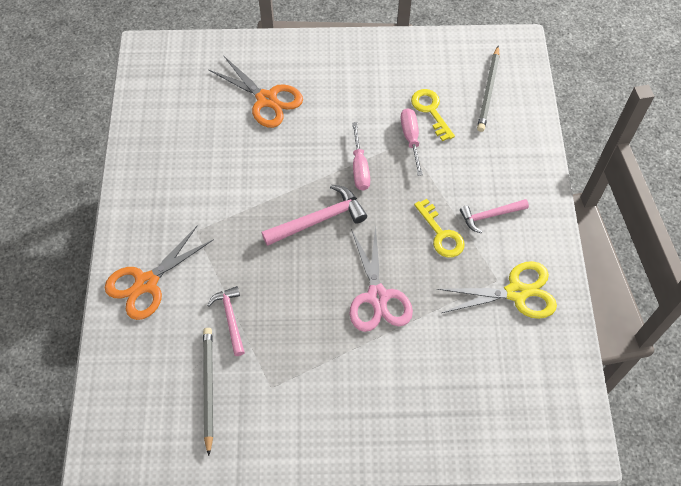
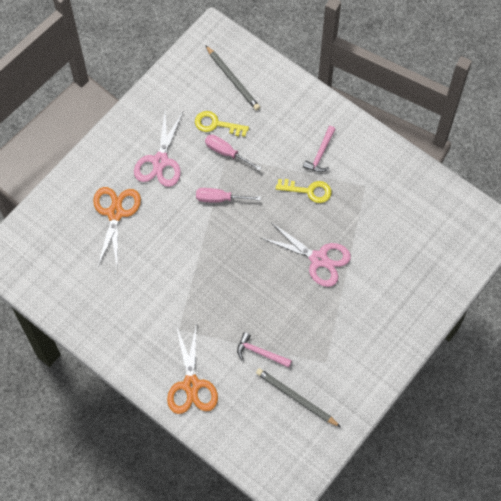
camera: 50 degrees left, 5 degrees up
orange scissors [209,56,303,128] -> orange scissors turned 75 degrees counterclockwise [93,187,141,268]
pink hammer [262,184,367,246] -> none
pink screwdriver [352,122,370,191] -> pink screwdriver turned 150 degrees clockwise [196,188,261,203]
yellow scissors [437,261,557,319] -> none
none -> pink scissors [134,112,183,187]

